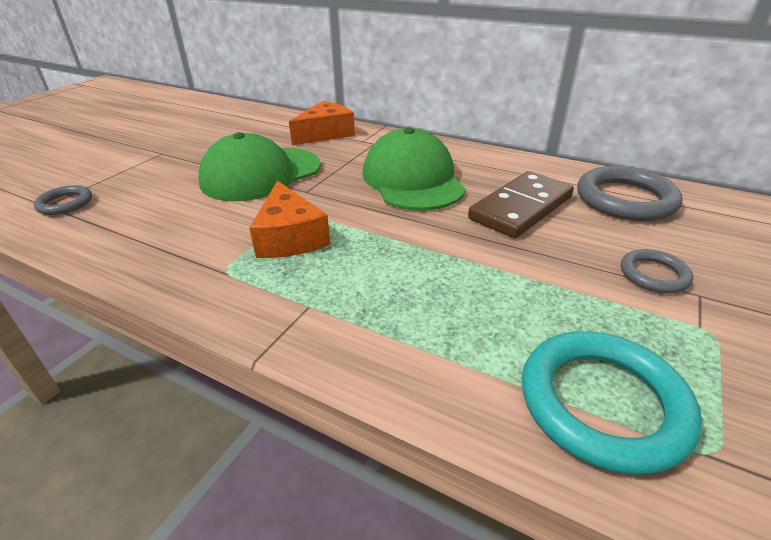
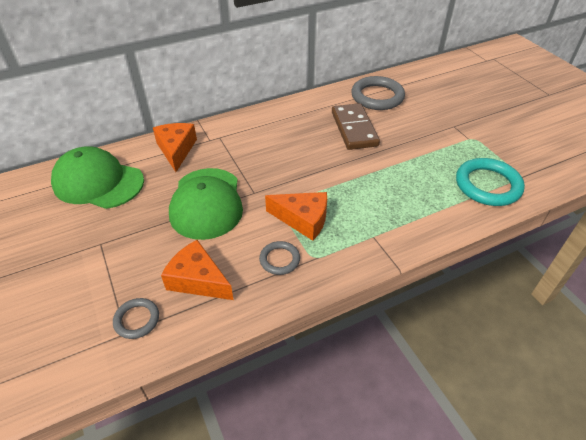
camera: 55 degrees left, 10 degrees up
green cap [363,127,466,211] -> green cap moved to [51,146,144,209]
grey ring [621,249,693,293] -> grey ring moved to [259,241,300,275]
none -> orange cheese [161,240,234,300]

